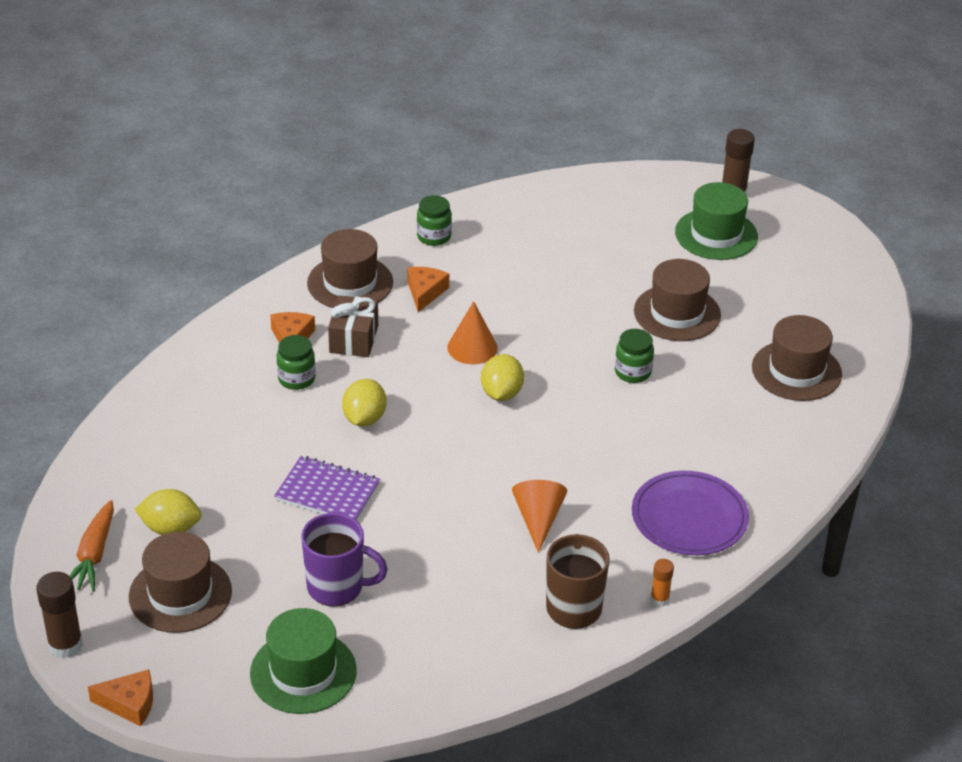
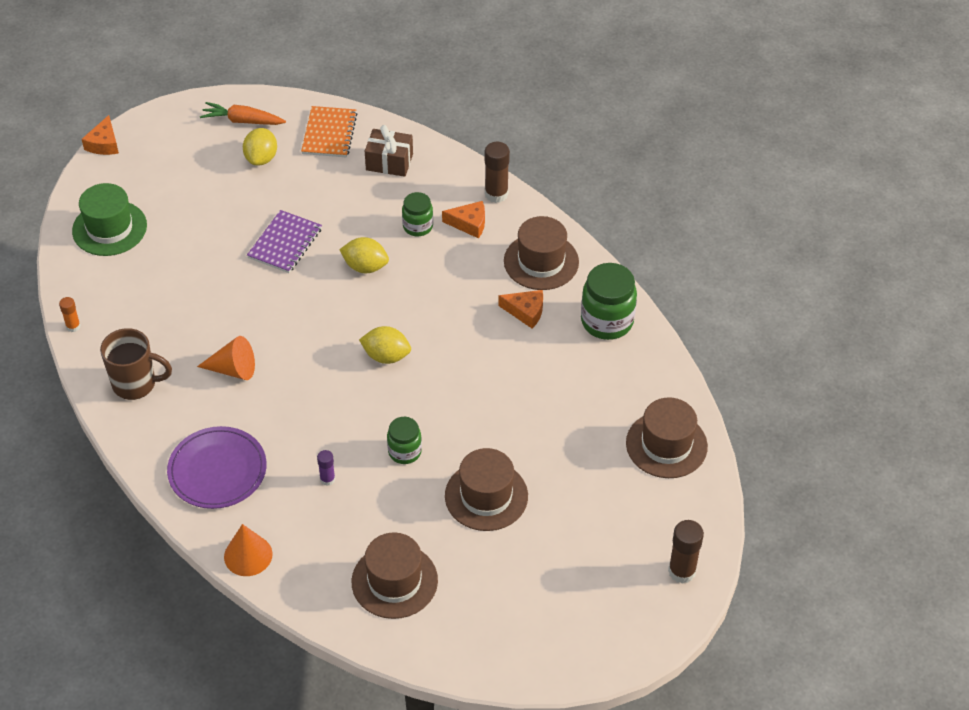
camera: 95 degrees right, 10 degrees up
brown glue stick [36,572,83,658] -> brown glue stick moved to [485,142,510,203]
brown hat [129,532,232,633] -> brown hat moved to [626,397,708,478]
purple mug [301,513,388,607] -> none
brown gift [328,295,378,357] -> brown gift moved to [365,125,413,177]
green jar [417,195,452,246] -> green jar [581,263,637,340], size x1.67
orange cone [447,301,498,364] -> orange cone moved to [224,524,272,576]
orange glue stick [650,559,674,607] -> orange glue stick moved to [59,297,81,332]
green hat [675,182,758,260] -> none
none -> orange notebook [301,106,358,157]
none -> purple glue stick [317,450,335,486]

